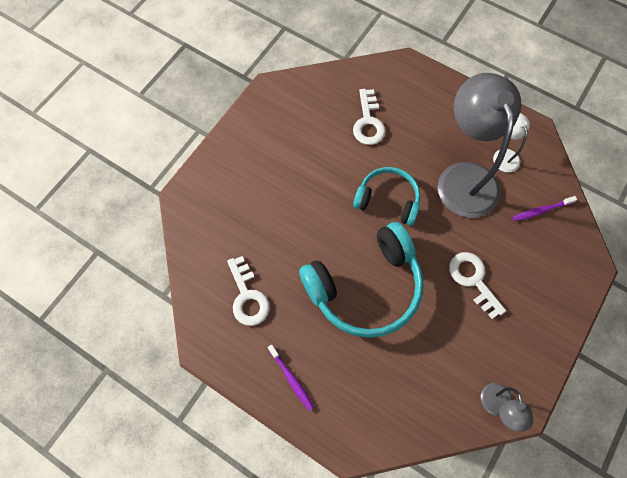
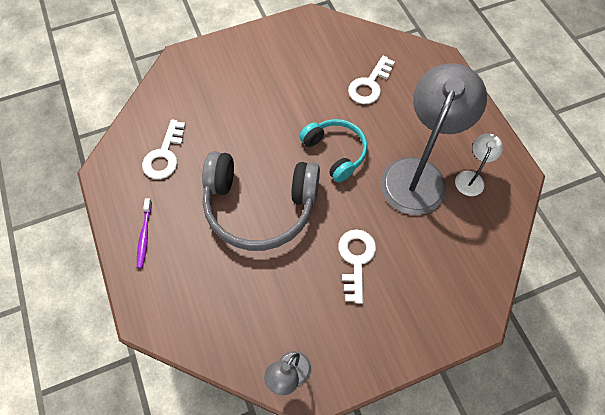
camera: 35 degrees right, 5 degrees down
turquoise headphones [299,222,424,338] -> grey headphones [202,151,320,251]
purple toothbrush [513,196,577,221] -> none

